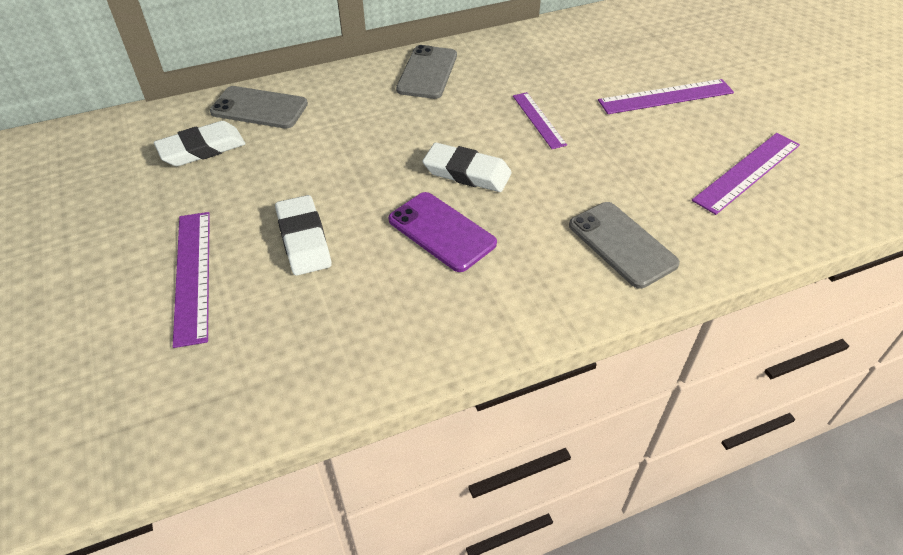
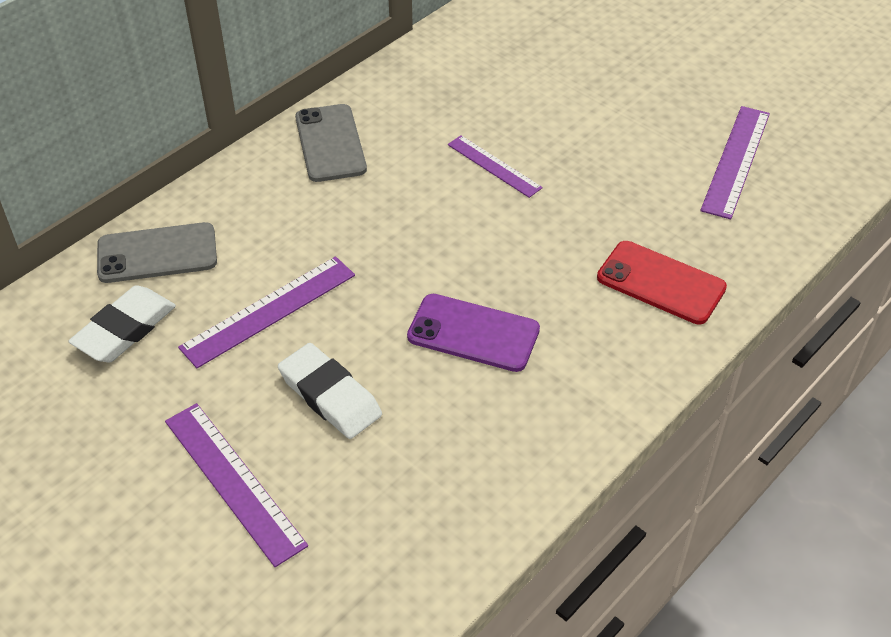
camera: 25 degrees left, 0 degrees up
white eraser [423,142,512,192] -> none
grey phone [569,202,680,289] -> red phone [597,241,727,324]
purple ruler [598,79,734,114] -> purple ruler moved to [178,256,355,368]

